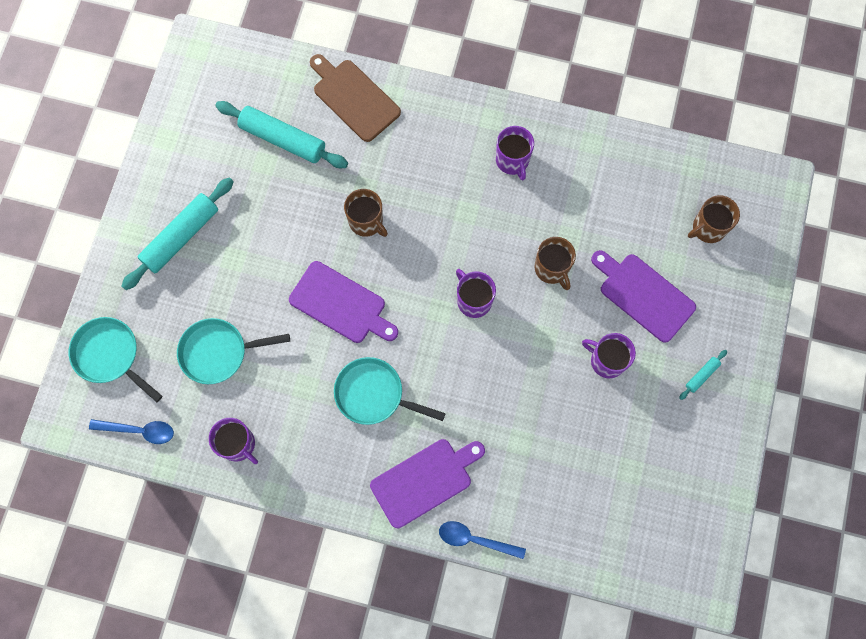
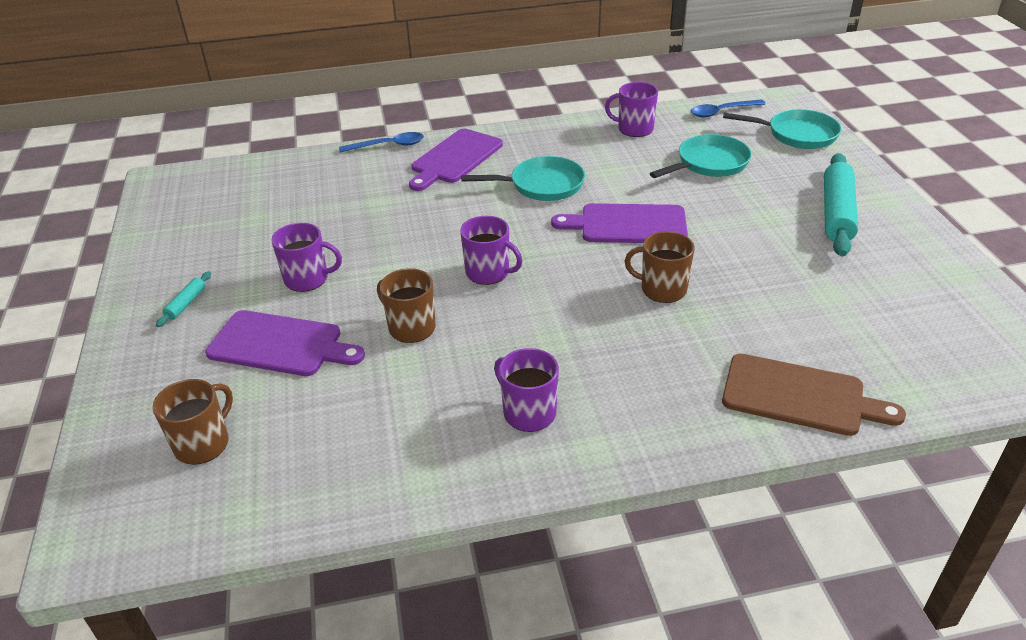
camera: 155 degrees right, 35 degrees down
turquoise rolling pin [215,101,348,168] -> none

